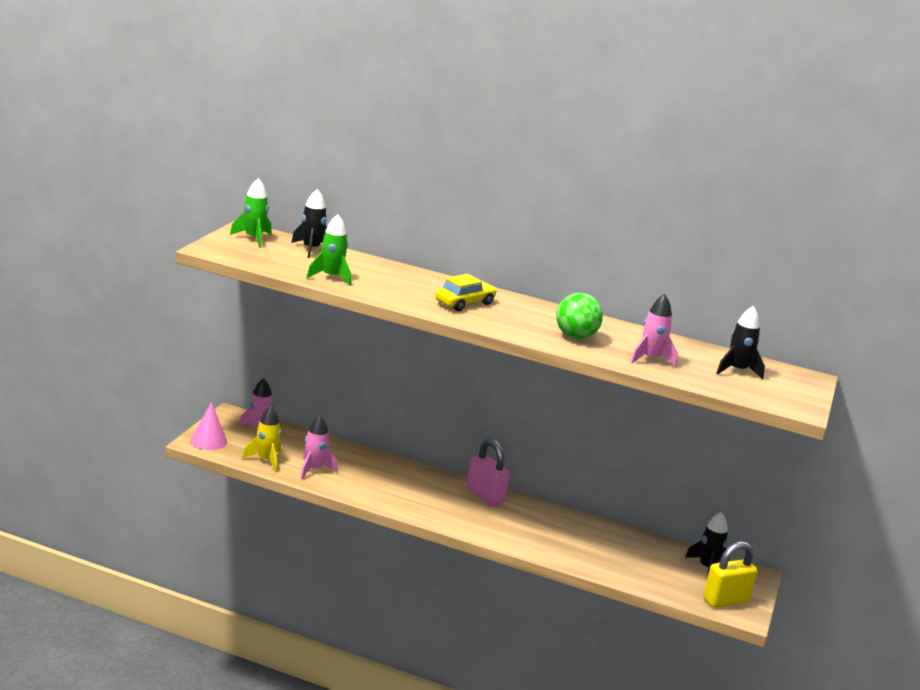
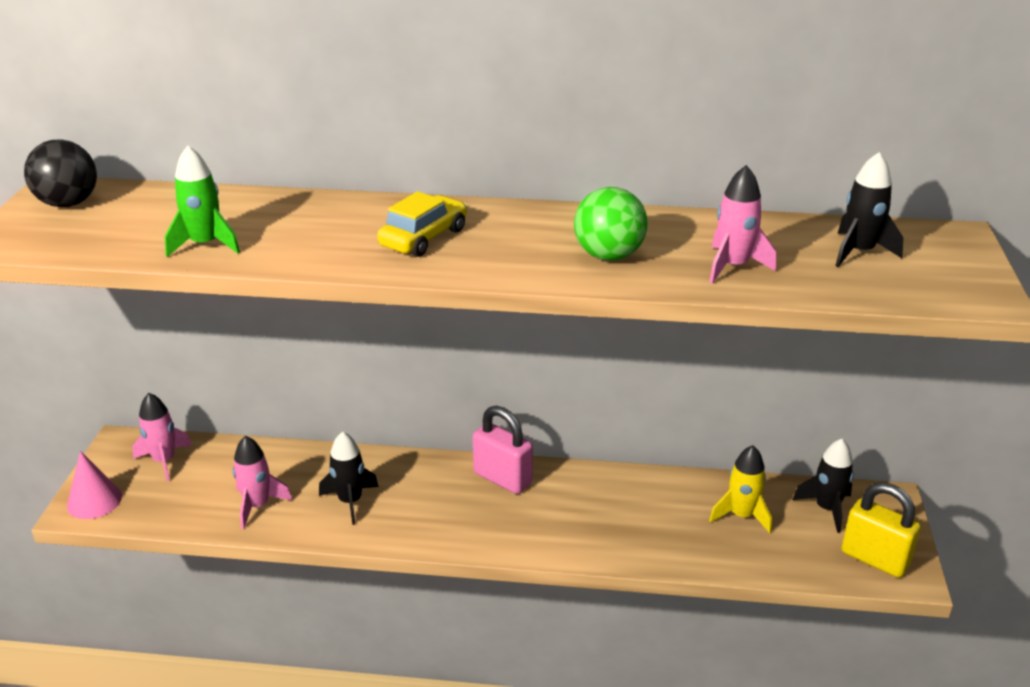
camera: 10 degrees left, 10 degrees up
green rocket [230,178,271,248] -> black ball [24,140,97,207]
yellow rocket [242,406,281,472] -> yellow rocket moved to [709,445,772,533]
black rocket [291,189,327,258] -> black rocket moved to [319,432,379,525]
yellow padlock [703,542,757,608] -> yellow padlock turned 75 degrees clockwise [841,482,921,578]

